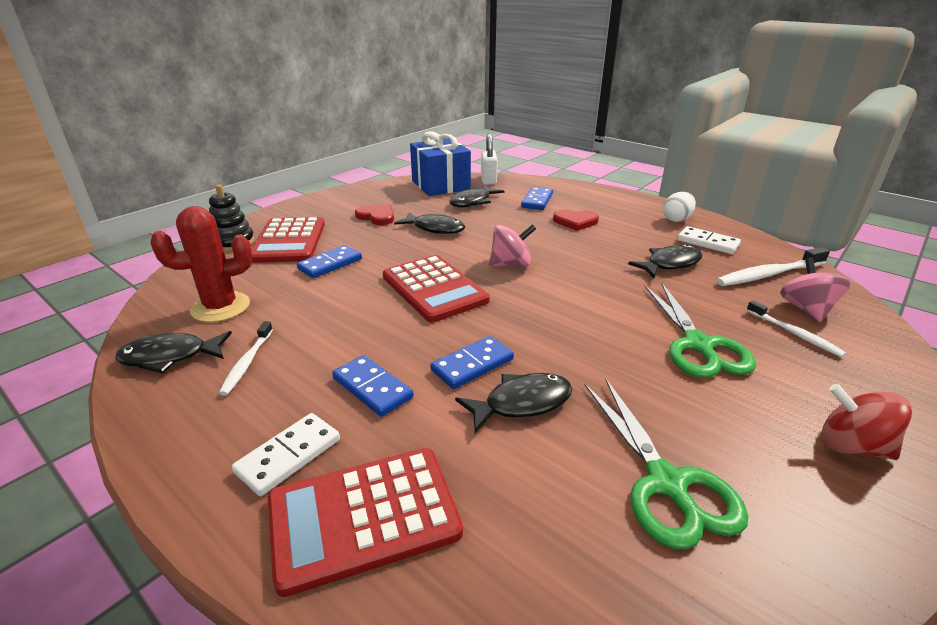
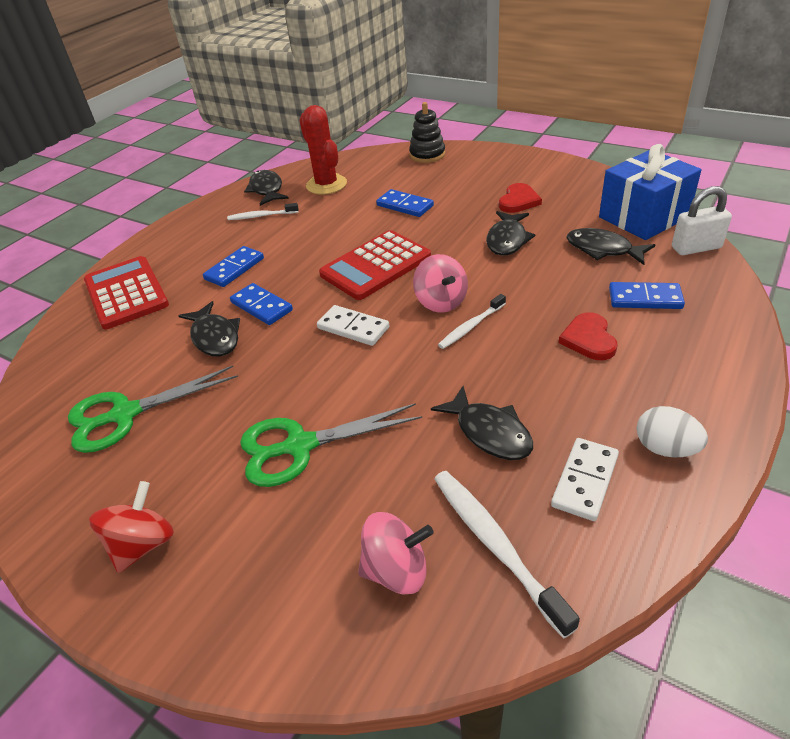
camera: 85 degrees right, 10 degrees up
white domino [232,413,340,496] -> white domino moved to [317,305,389,346]
red calculator [251,217,325,263] -> none
white toothbrush [746,300,846,357] -> white toothbrush moved to [438,294,506,349]

